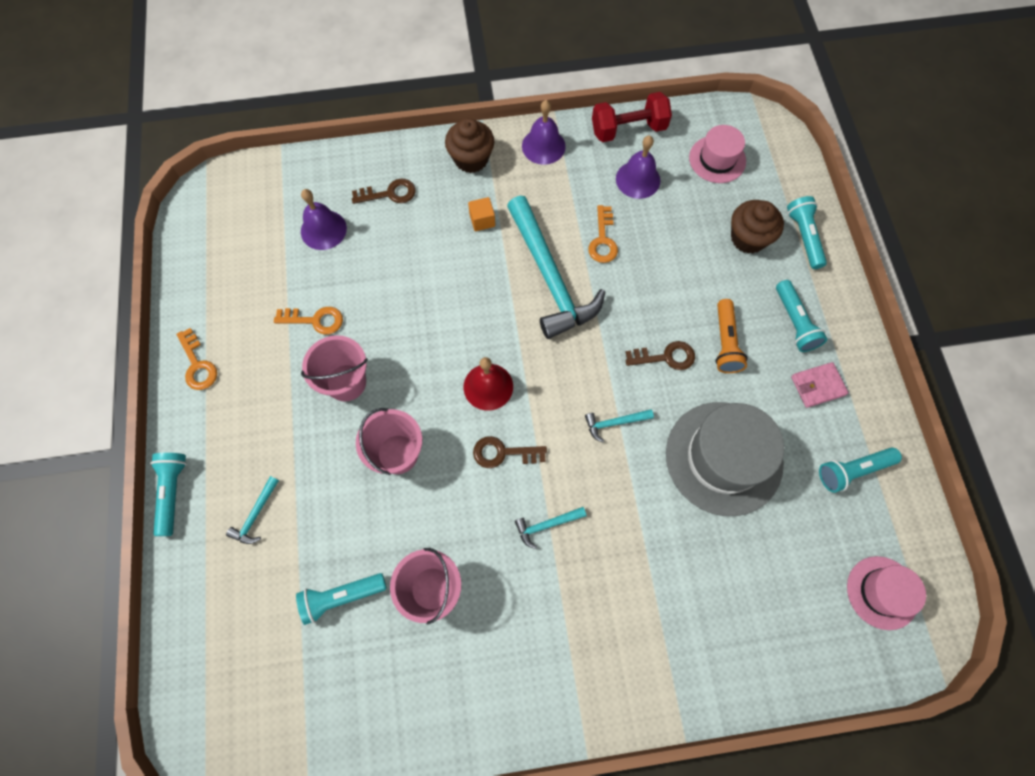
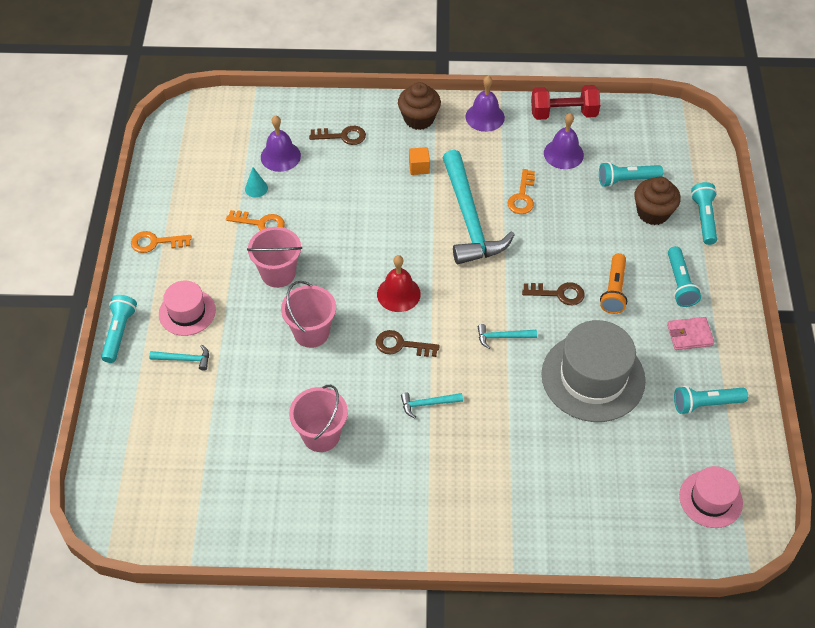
camera: 10 degrees right, 15 degrees down
orange key [176,328,217,390] -> orange key turned 105 degrees clockwise [131,231,192,253]
turquoise hammer [226,476,279,544] -> turquoise hammer turned 120 degrees counterclockwise [149,345,209,371]
turquoise flashlight [296,573,387,625] -> turquoise flashlight moved to [599,162,663,187]
pink hat [689,125,746,183] -> pink hat moved to [159,281,216,336]
none -> turquoise cone [245,167,268,198]

